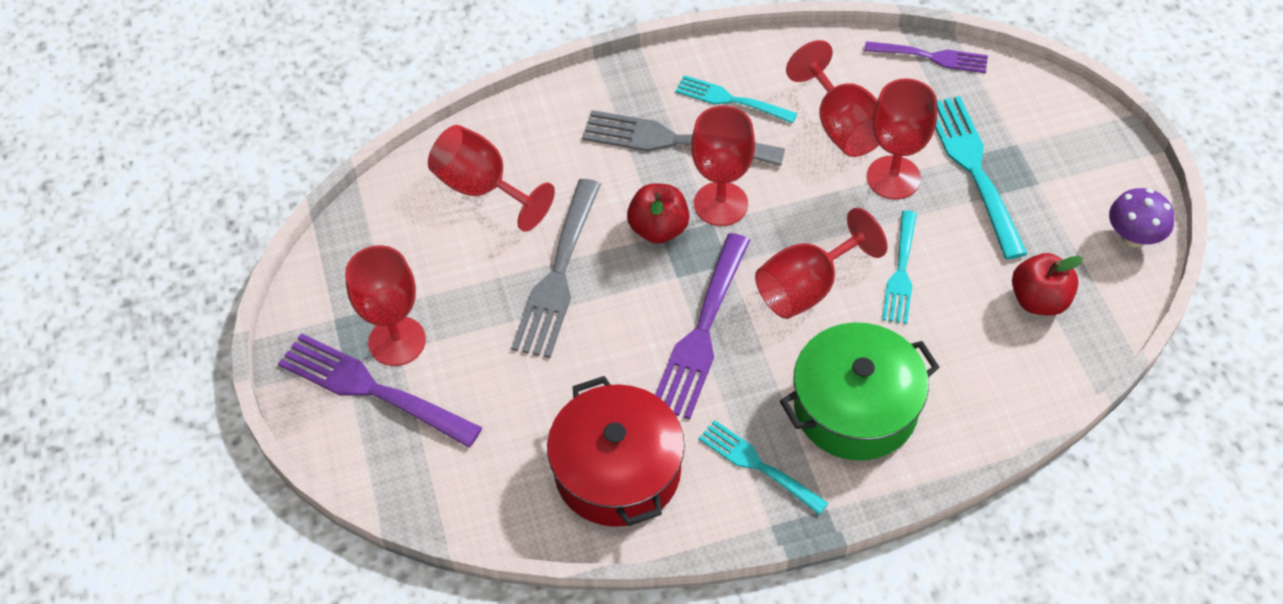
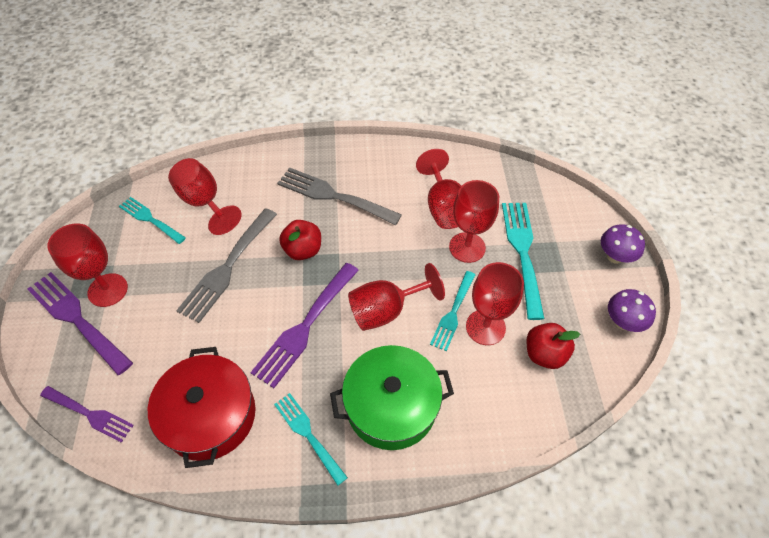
camera: 10 degrees right, 0 degrees up
turquoise fork [675,75,797,123] -> turquoise fork moved to [119,197,186,244]
red goblet [691,105,755,226] -> red goblet moved to [466,262,524,345]
purple fork [864,41,988,73] -> purple fork moved to [40,386,134,443]
none -> purple mushroom [601,224,645,264]

